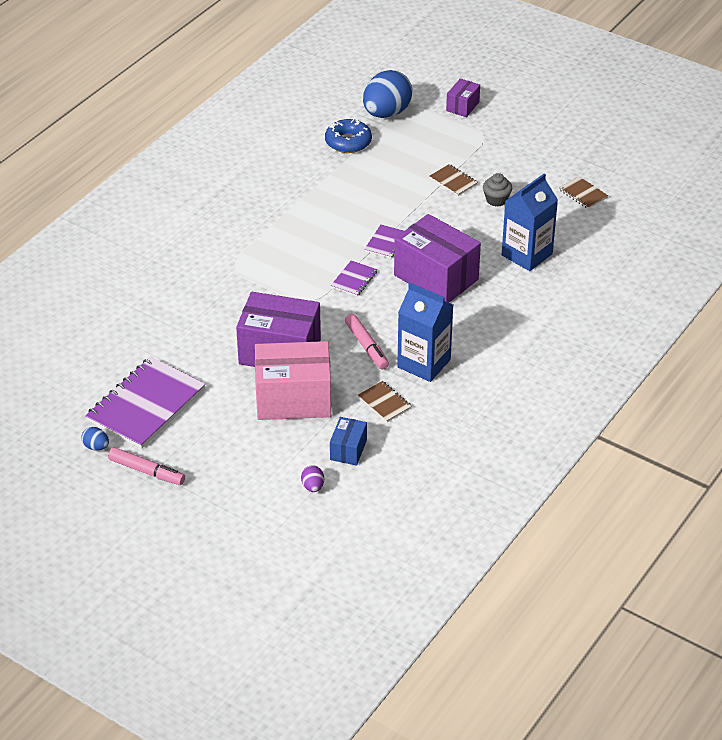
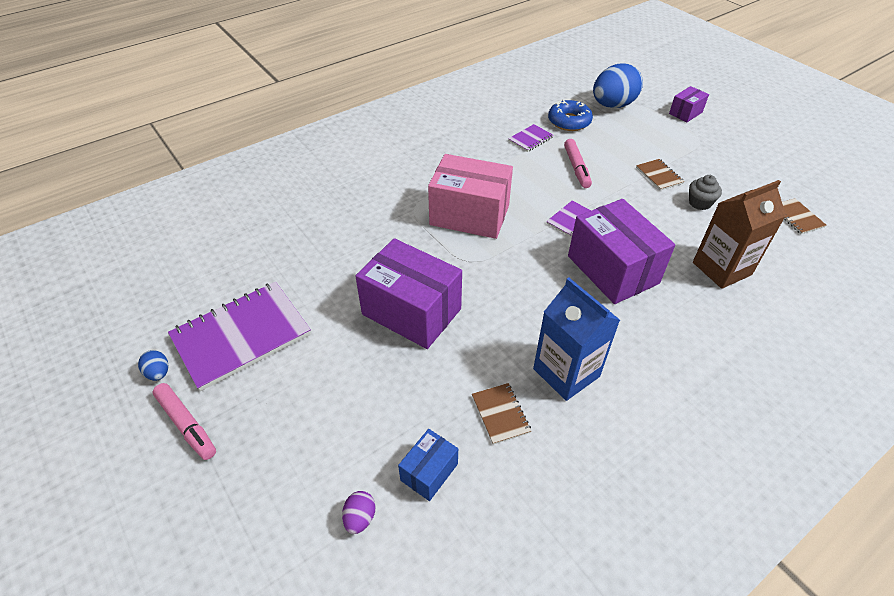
camera: 20 degrees right, 5 degrees up
pink box [255,341,331,420] -> pink box moved to [428,154,513,239]
purple notebook [331,260,377,296] -> purple notebook moved to [508,124,553,152]
pink marker [345,314,389,370] -> pink marker moved to [564,139,592,188]
blue carton [502,173,558,271] -> brown carton [693,180,786,289]

